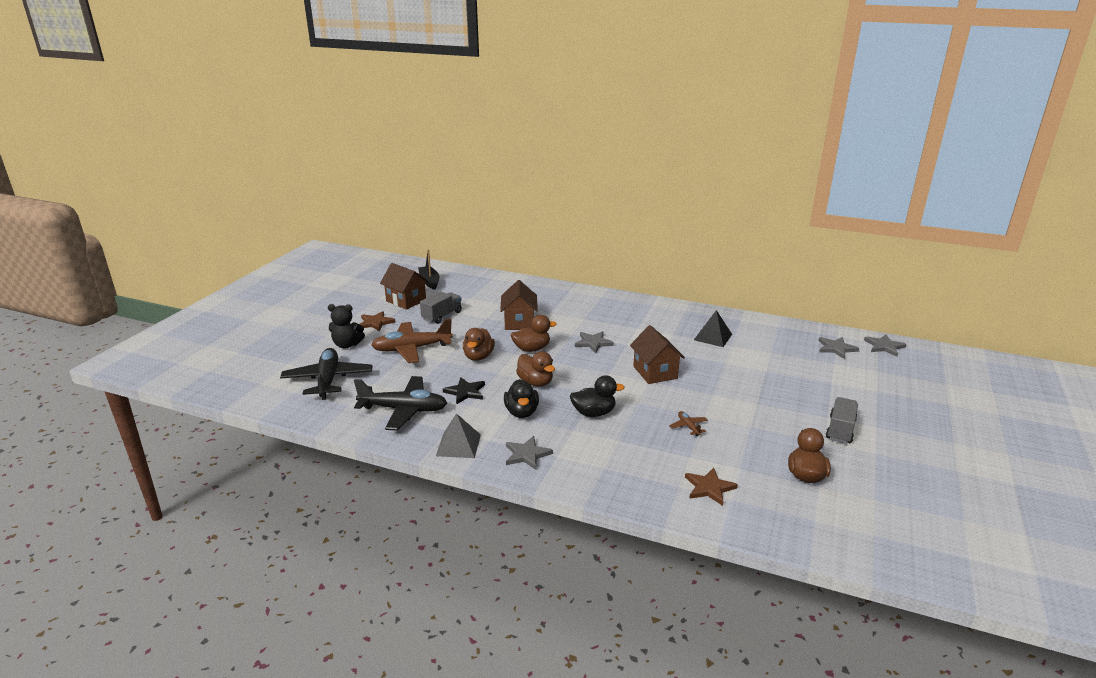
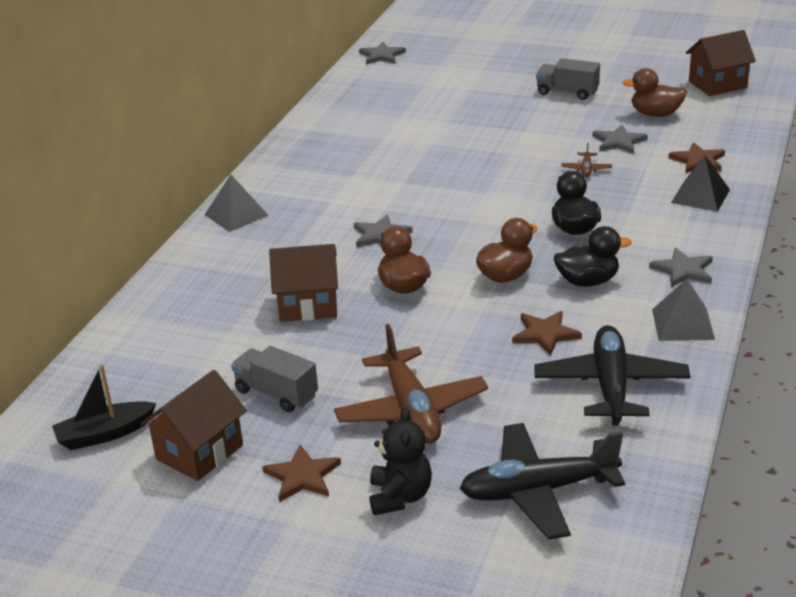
camera: 90 degrees left, 5 degrees up
black star [443,377,485,404] -> brown star [512,311,582,356]
brown duck [463,328,495,361] -> none
brown house [630,325,685,384] -> brown house moved to [686,30,756,96]
brown plane [669,411,708,436] -> brown plane turned 60 degrees counterclockwise [562,143,612,177]
black pyramid [694,310,732,347] -> black pyramid moved to [671,154,730,212]
grey star [818,337,859,359] -> grey star moved to [593,125,648,154]
none -> grey pyramid [205,174,269,232]

